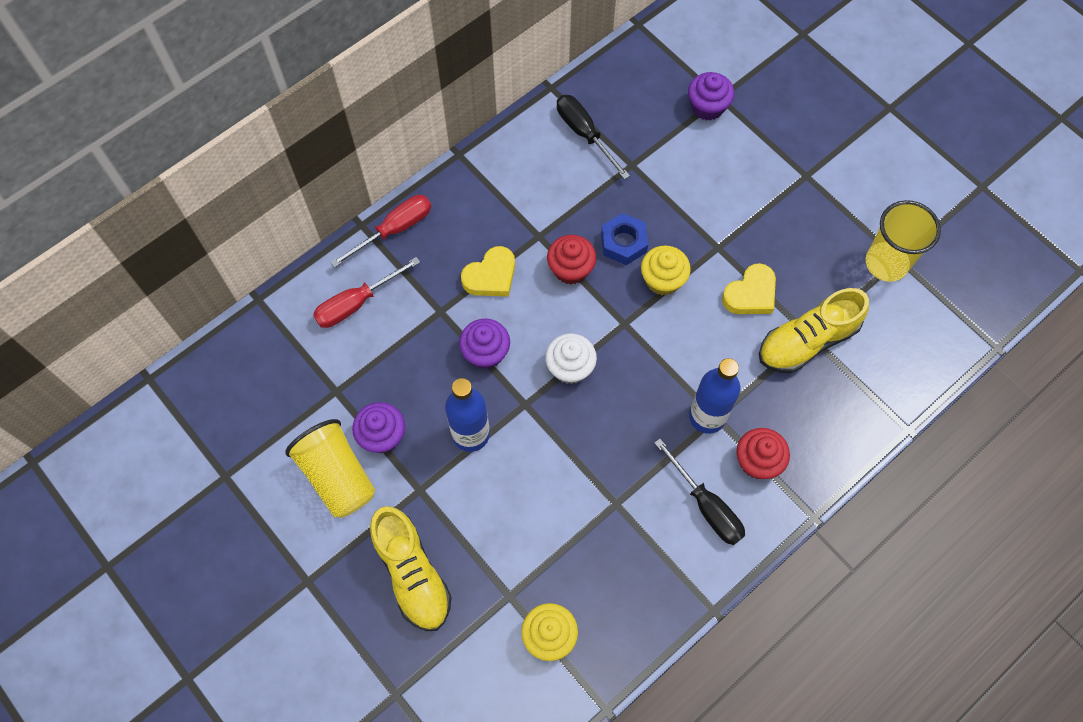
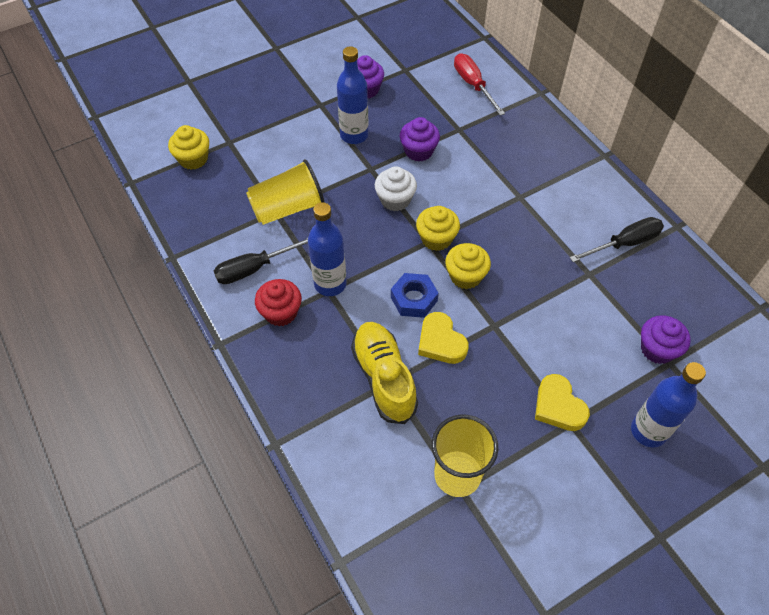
camera: 100 degrees right, 10 degrees down
yellow cup [285,419,375,518] -> yellow cup moved to [246,159,325,225]
red screwdriver [330,195,431,268] -> none
yellow shoe [370,506,452,631] -> none
yellow heart [461,246,515,296] -> yellow heart moved to [535,374,590,431]
red cupcake [547,235,596,285] -> none
blue nut [601,213,648,265] -> blue nut moved to [391,273,438,318]
none -> yellow cupcake [416,206,460,251]
none -> blue bottle [631,362,706,447]

